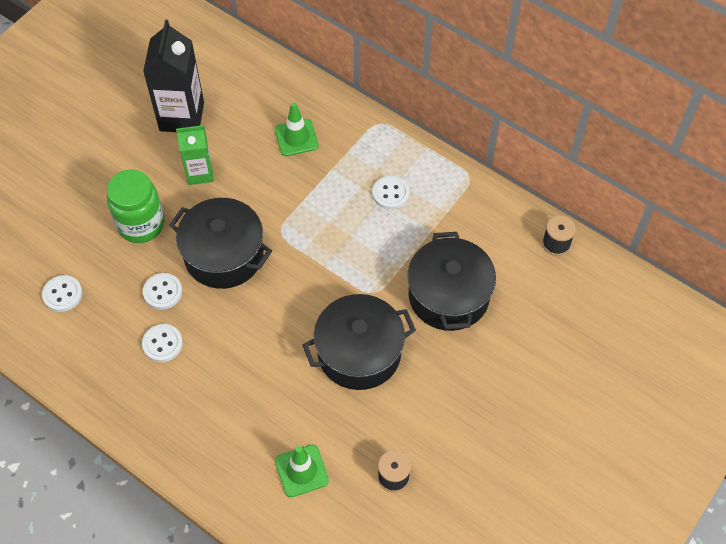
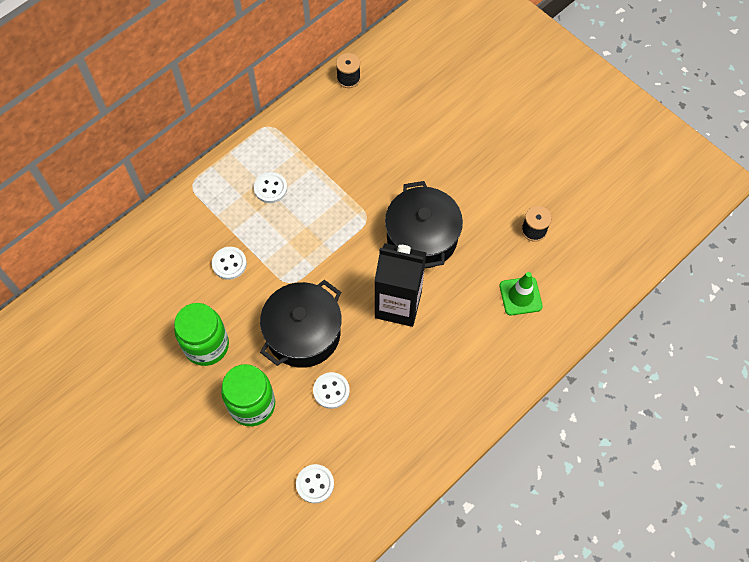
camera: 80 degrees left, 5 degrees up
white button [142,324,183,362] -> white button moved to [212,247,247,280]
black carton [143,20,204,132] -> black carton moved to [375,243,427,327]
green carton [176,125,214,185] -> green jar [174,303,229,366]
green traffic cone [275,102,319,156] -> none
black pot [408,232,496,331] -> none

